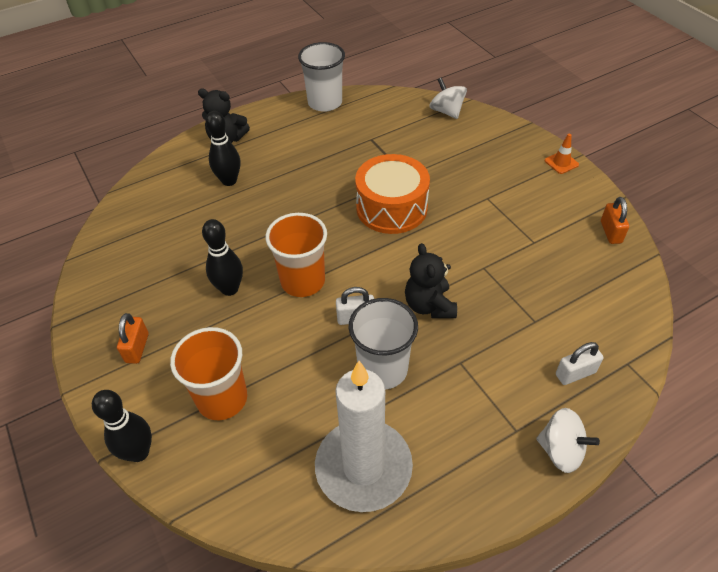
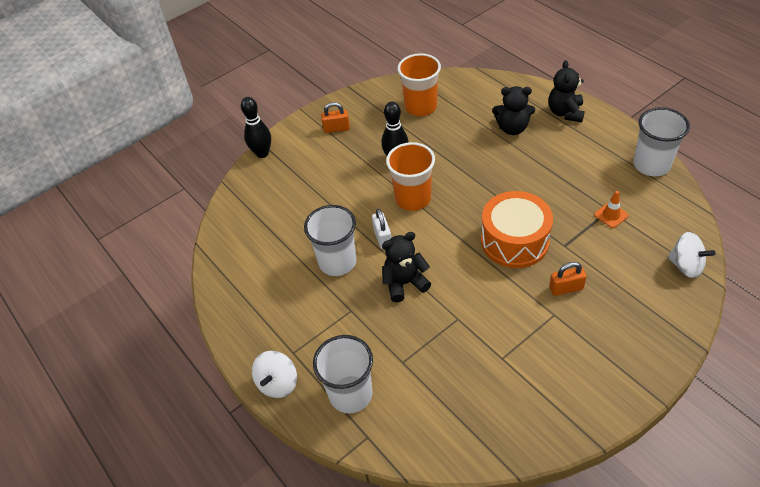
camera: 85 degrees right, 0 degrees up
orange cup [170,327,247,420] -> orange cup moved to [397,53,441,116]
black bowling pin [206,111,240,186] -> black teddy bear [492,86,535,135]
white candle [315,361,413,512] -> none
white spinning top [429,77,467,119] -> white spinning top turned 75 degrees clockwise [667,232,716,278]
orange traffic cone [544,134,579,174] -> orange traffic cone moved to [594,191,629,228]
white padlock [556,342,604,385] -> white cup [313,335,373,413]
orange padlock [601,197,629,244] -> orange padlock moved to [549,262,587,296]

